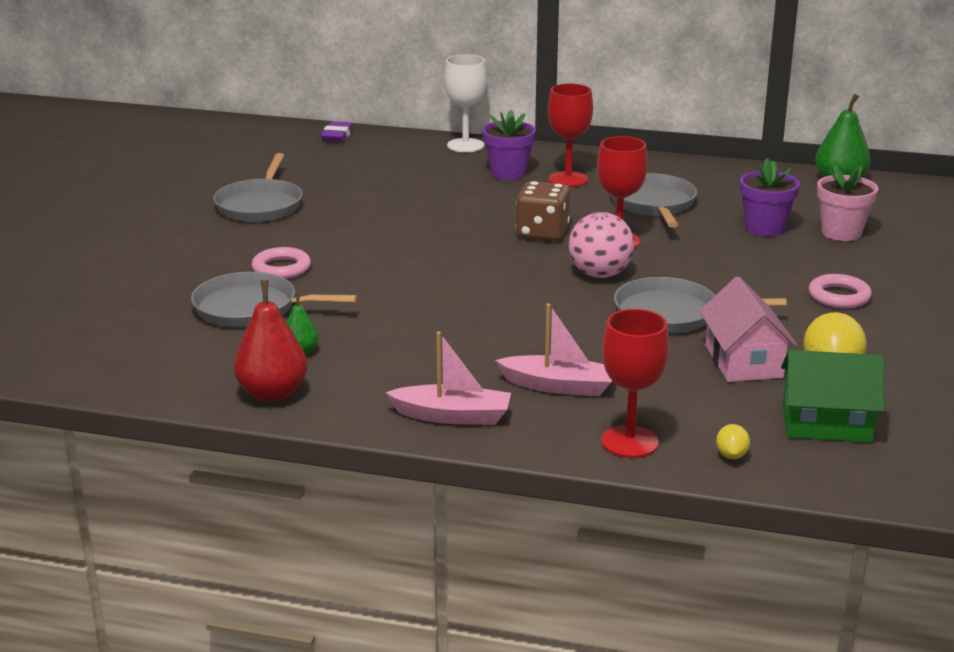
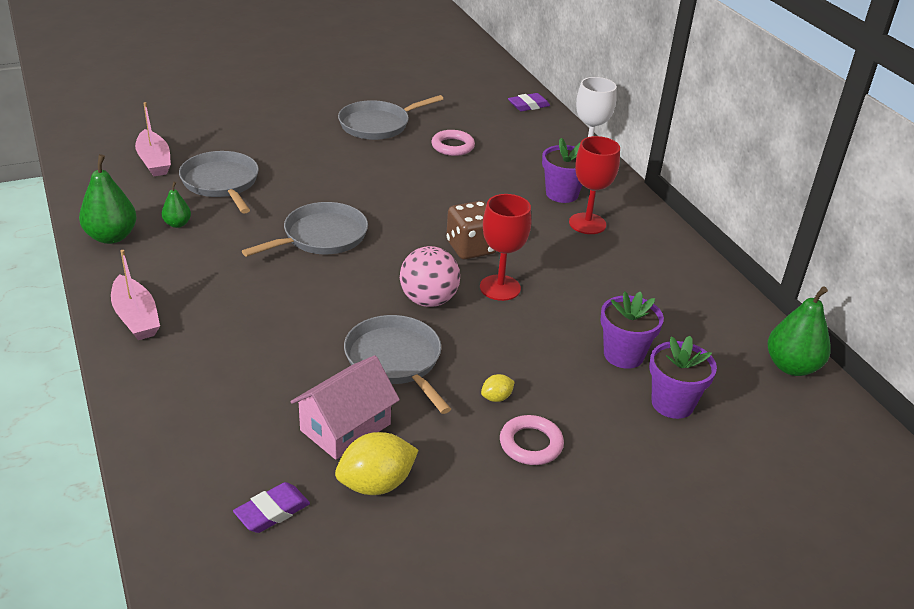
camera: 50 degrees right, 10 degrees up
red pear [234,280,307,402] -> green pear [79,154,137,244]
pink ring [252,247,311,279] -> pink ring moved to [431,130,475,156]
pink boat [495,303,612,396] -> pink boat moved to [135,102,171,177]
red goblet [601,309,669,458] -> none
grey pan [611,173,697,228] -> grey pan moved to [242,202,368,257]
yellow lemon [716,424,750,459] -> yellow lemon moved to [481,374,515,402]
green house [781,350,885,443] -> purple eraser [233,482,310,533]
pink flower pot [817,165,878,241] -> purple flower pot [649,336,717,419]

